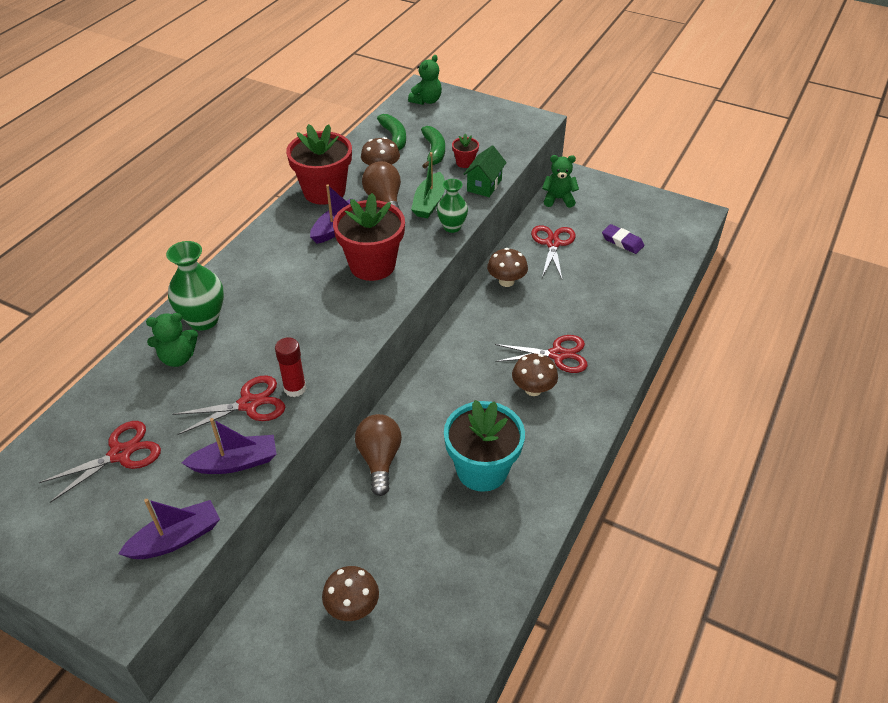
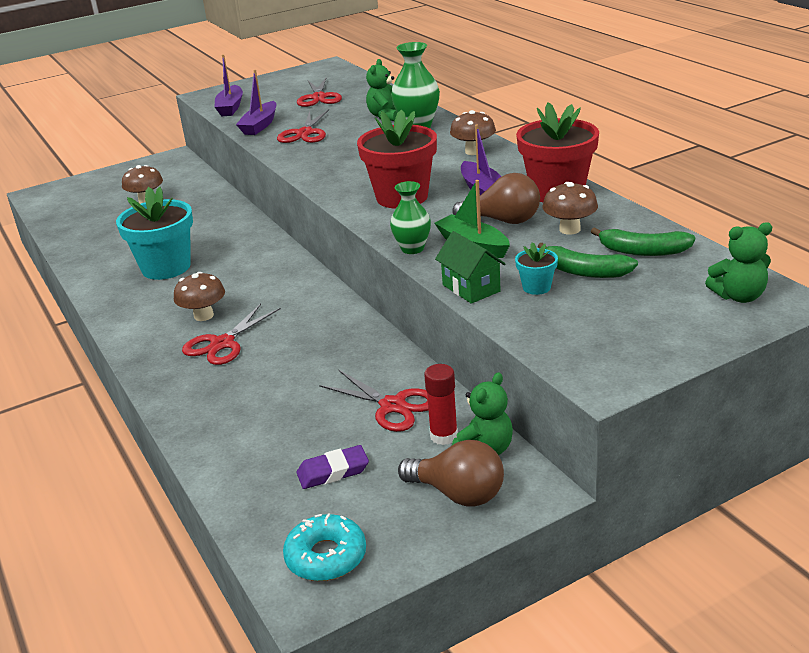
camera: 125 degrees right, 15 degrees down
red glue stick [275,337,306,397] -> red glue stick moved to [424,364,458,445]
brown light bulb [355,414,402,496] -> brown light bulb moved to [398,440,504,506]
green teddy bear [408,55,442,105] -> green teddy bear turned 75 degrees counterclockwise [705,222,772,303]
red flower pot [452,134,479,168] -> turquoise flower pot [515,242,558,295]
brown mushroom [487,248,528,287] -> brown mushroom moved to [450,110,496,155]
none -> turquoise donut [283,513,366,581]

